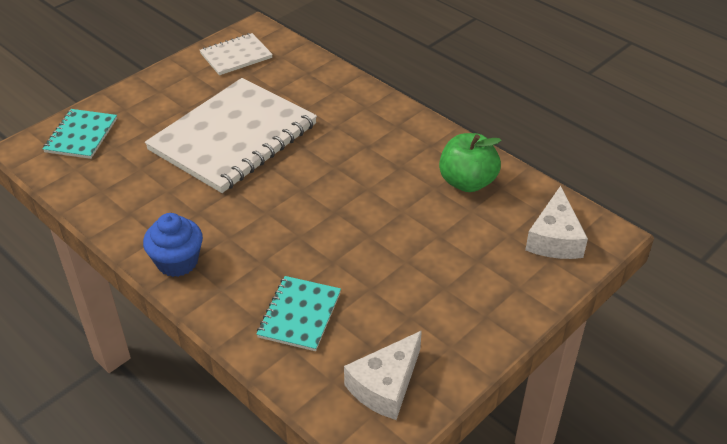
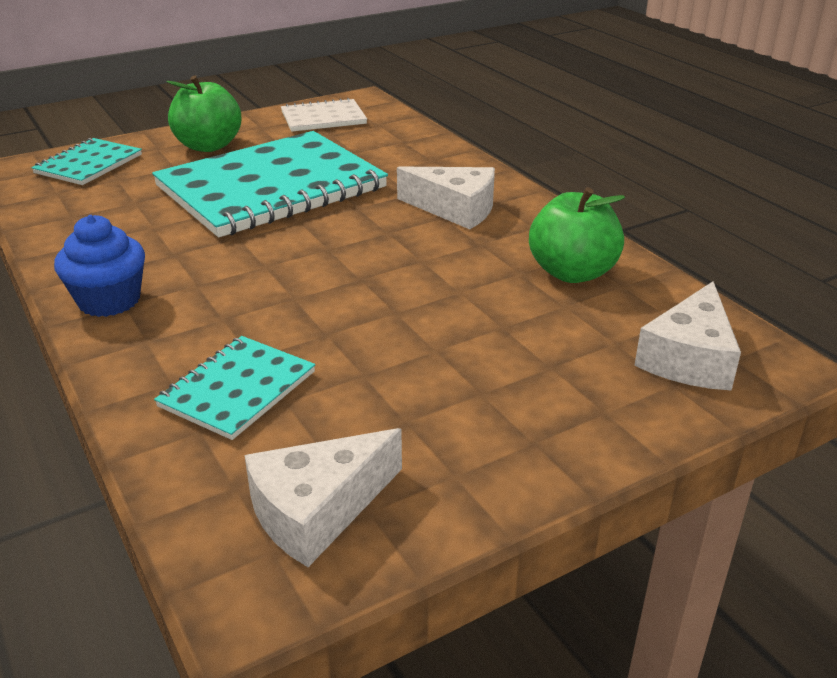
camera: 15 degrees right, 10 degrees down
white notebook [145,78,317,193] -> turquoise notebook [152,131,388,237]
none -> green apple [166,75,242,152]
none -> white cheese [397,167,495,229]

